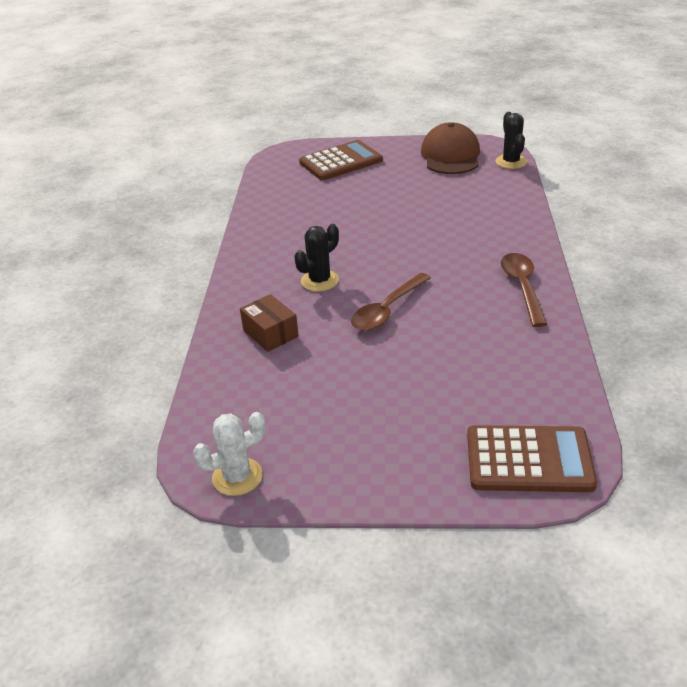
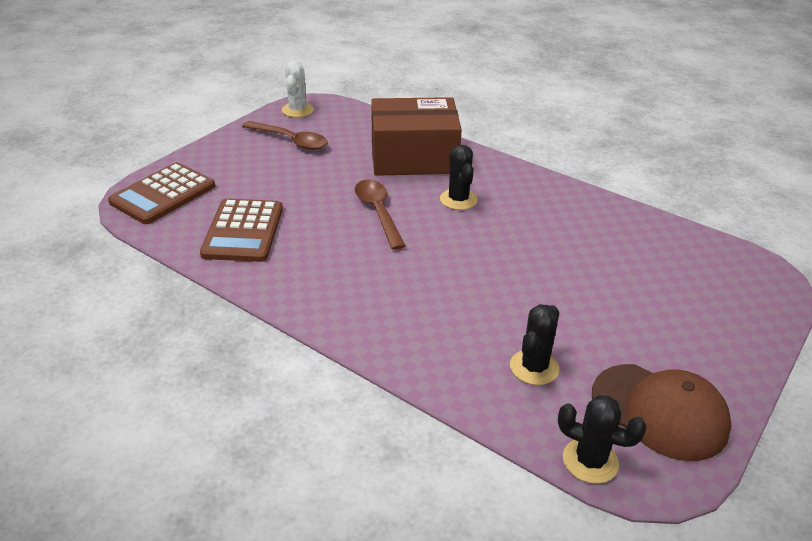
camera: 120 degrees right, 0 degrees up
brown box [240,294,299,352] -> brown box [371,97,462,175], size x2.11
brown calculator [299,140,383,180] -> brown calculator moved to [200,198,283,262]
brown spoon [501,253,547,327] -> brown spoon moved to [242,121,328,150]
none -> black cactus [510,304,559,385]

